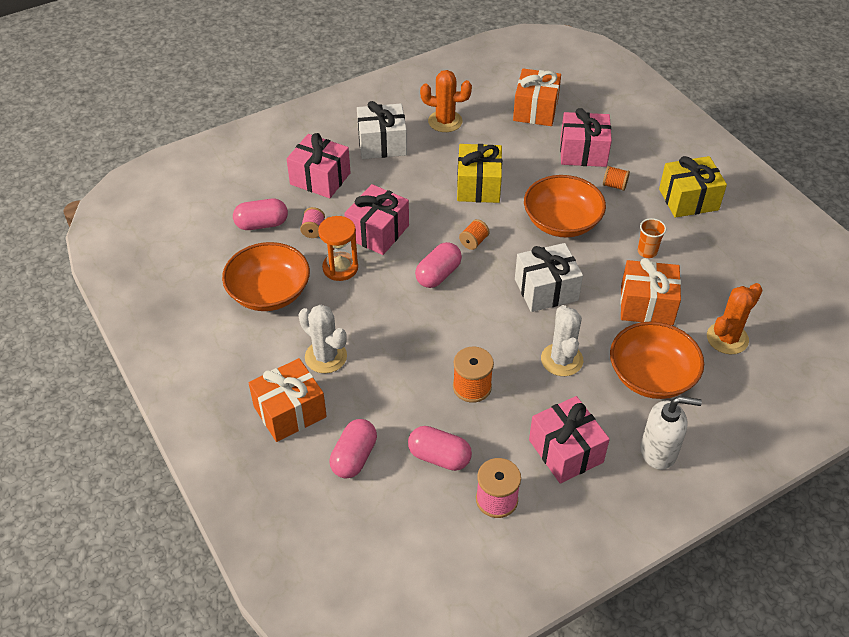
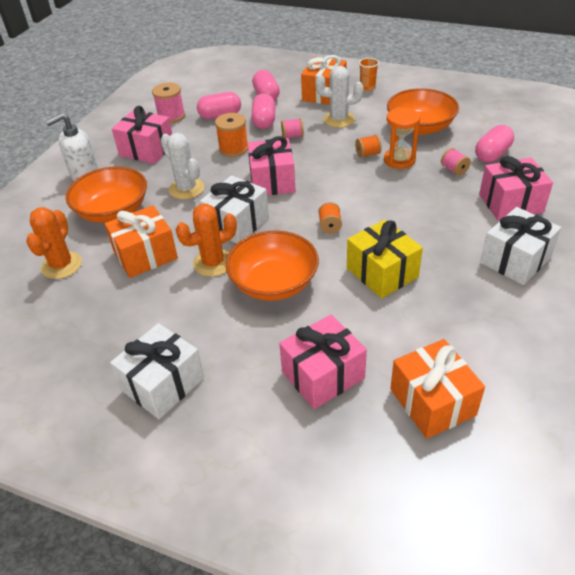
camera: 145 degrees right, 5 degrees down
pink gift [344,184,409,255] -> pink gift moved to [248,136,295,195]
pink capsule [415,242,462,288] -> pink capsule moved to [251,93,275,129]
orange cactus [420,70,472,132] -> orange cactus moved to [176,204,237,277]
orange spool [603,166,630,191] -> orange spool moved to [355,135,382,158]
orange cup [638,218,666,258] -> orange cup moved to [359,58,379,91]
yellow gift [659,156,727,218] -> white gift [110,323,204,419]
none -> pink spool [281,118,304,138]

